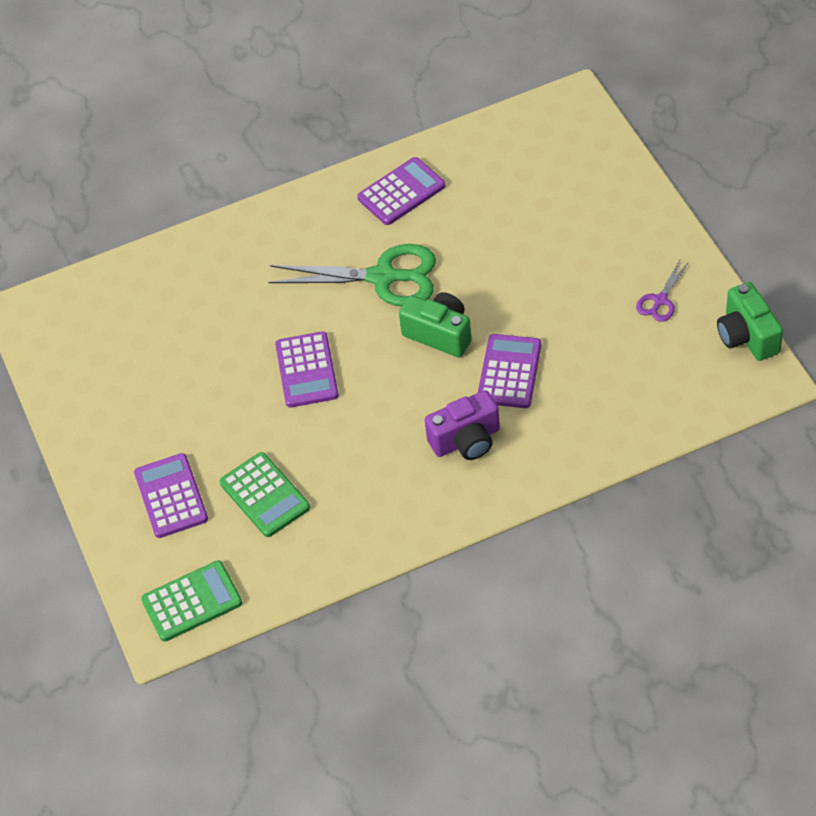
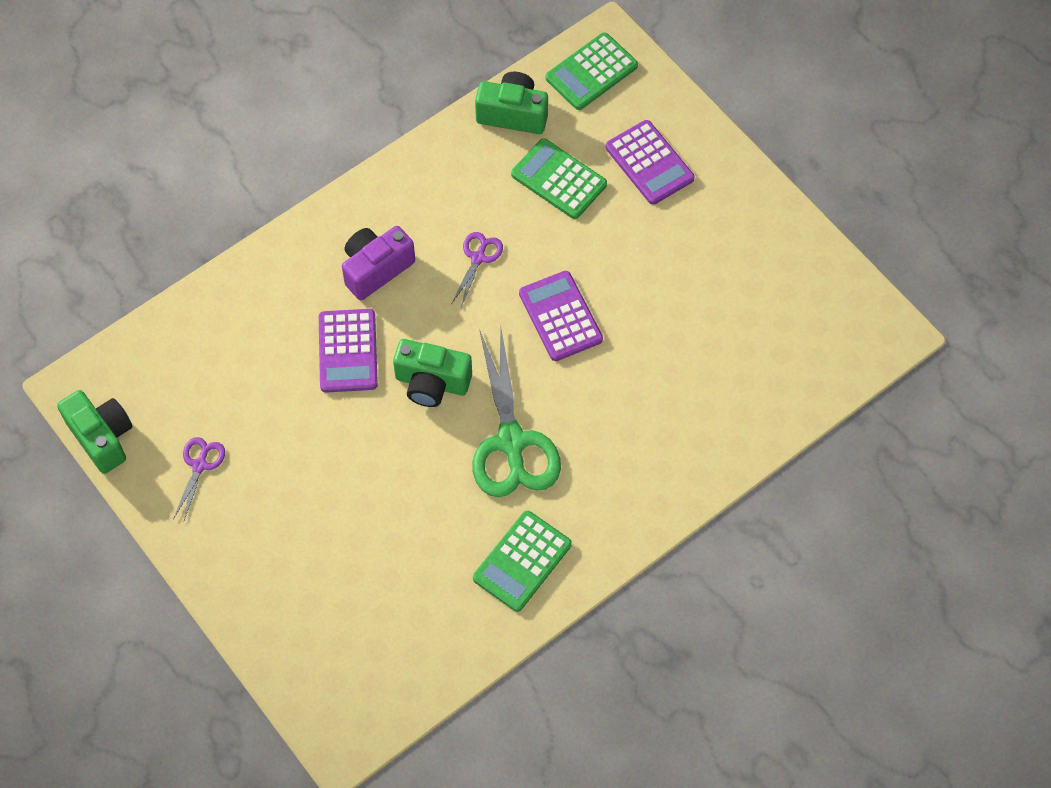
camera: 160 degrees right, 10 degrees up
green scissors [268,244,436,307] -> green scissors turned 90 degrees counterclockwise [472,329,561,497]
purple calculator [357,157,445,225] -> green calculator [473,511,572,612]
none -> purple scissors [452,232,503,307]
none -> green camera [475,71,548,134]

